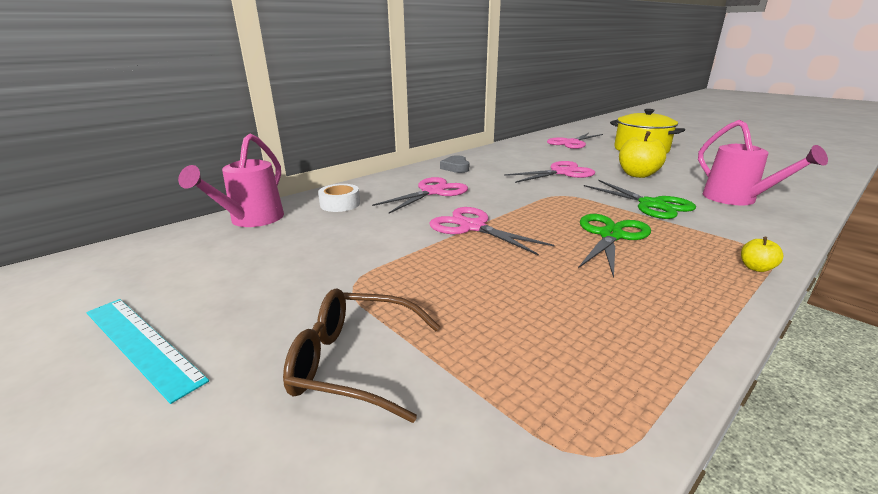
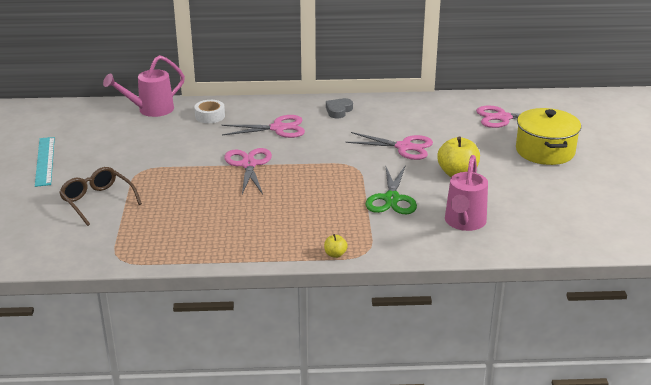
camera: 40 degrees right, 5 degrees up
green scissors [578,214,651,278] -> none

